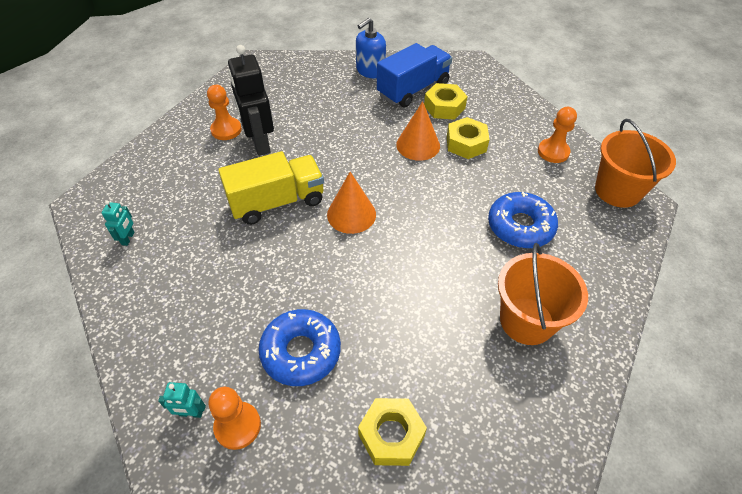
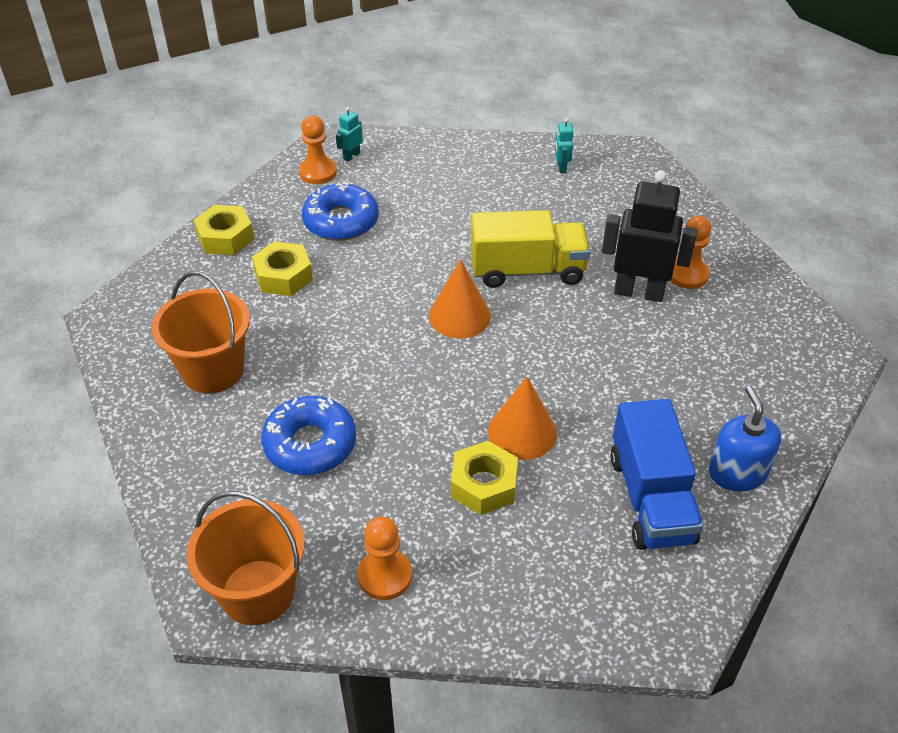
camera: 125 degrees right, 5 degrees down
turquoise robot [102,201,135,246] -> turquoise robot turned 45 degrees clockwise [555,118,573,173]
yellow truck [218,151,324,225] -> yellow truck turned 105 degrees counterclockwise [471,210,590,288]
yellow nut [424,83,468,120] -> yellow nut moved to [252,241,313,296]

